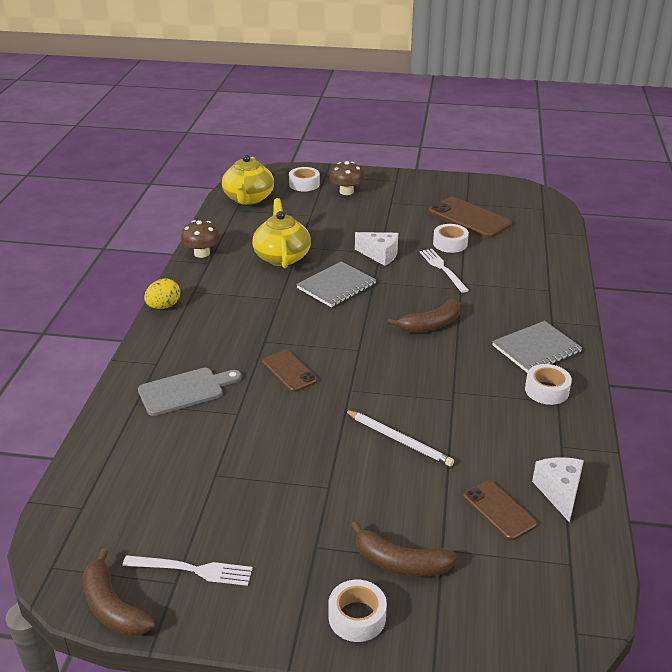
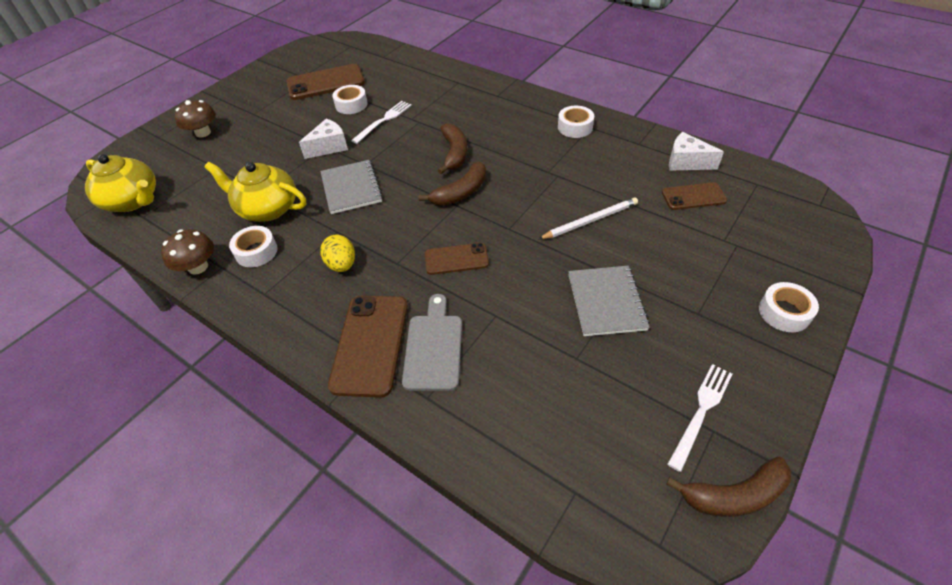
camera: 60 degrees left, 15 degrees up
yellow egg [144,278,180,309] -> yellow egg moved to [320,235,355,272]
white tape [289,167,320,192] -> white tape moved to [229,226,278,267]
brown banana [351,521,457,577] -> brown banana moved to [419,161,486,205]
white fork [419,249,469,293] -> white fork turned 120 degrees clockwise [351,101,412,144]
grey notebook [492,321,582,373] -> grey notebook moved to [568,266,650,336]
none -> brown phone [328,296,408,398]

